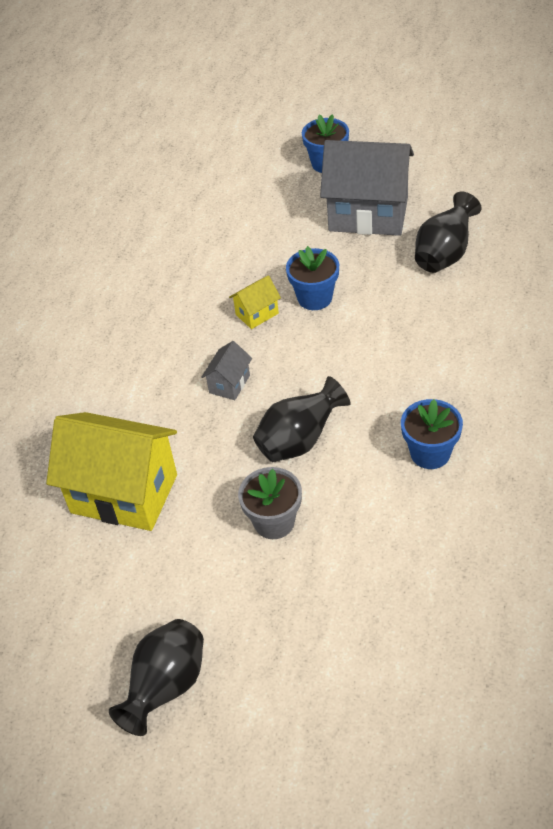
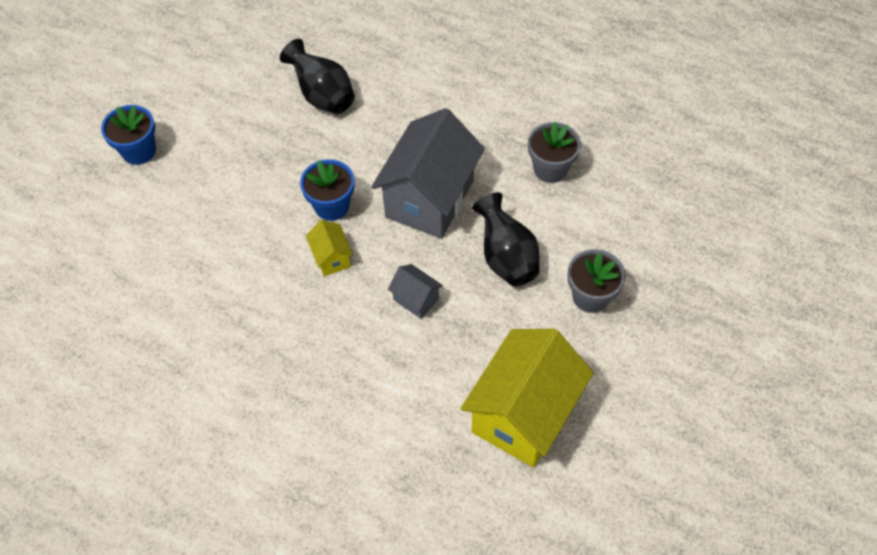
camera: 80 degrees left, 10 degrees up
black vase [109,619,204,736] -> none
grey house [320,140,414,236] -> grey house moved to [371,108,485,239]
blue flower pot [401,399,463,469] -> grey flower pot [528,122,581,183]

